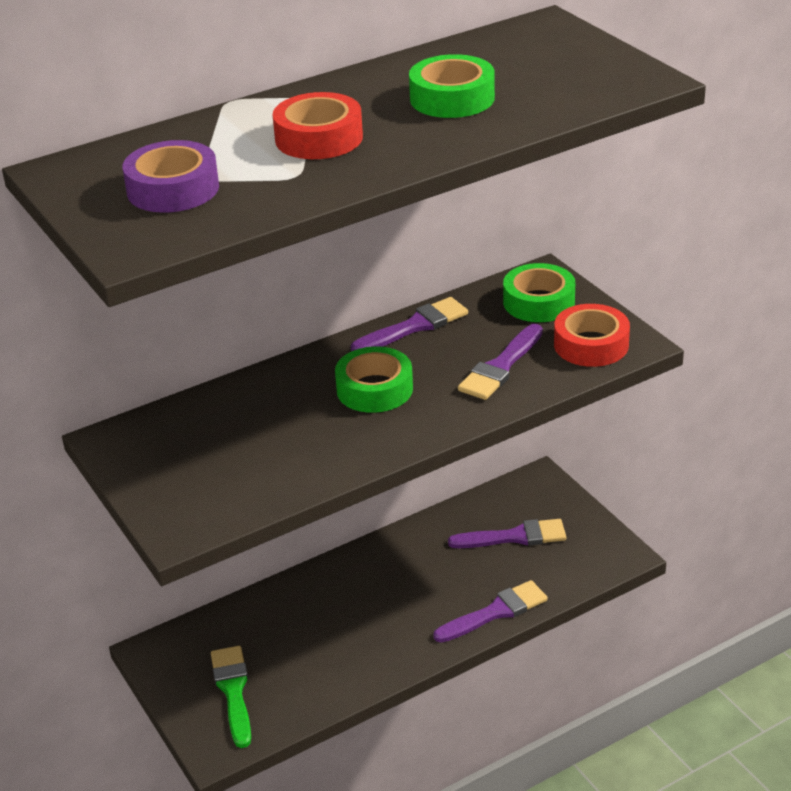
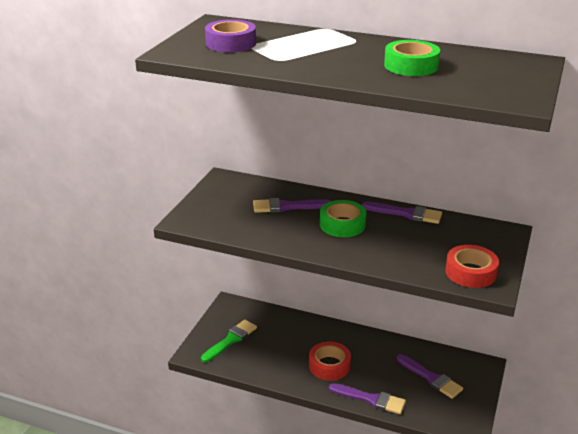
camera: 50 degrees right, 5 degrees down
red tape [272,92,363,159] -> red tape moved to [309,342,351,381]
purple brush [458,324,543,400] -> purple brush moved to [253,198,331,213]
green tape [503,263,575,322] -> none

